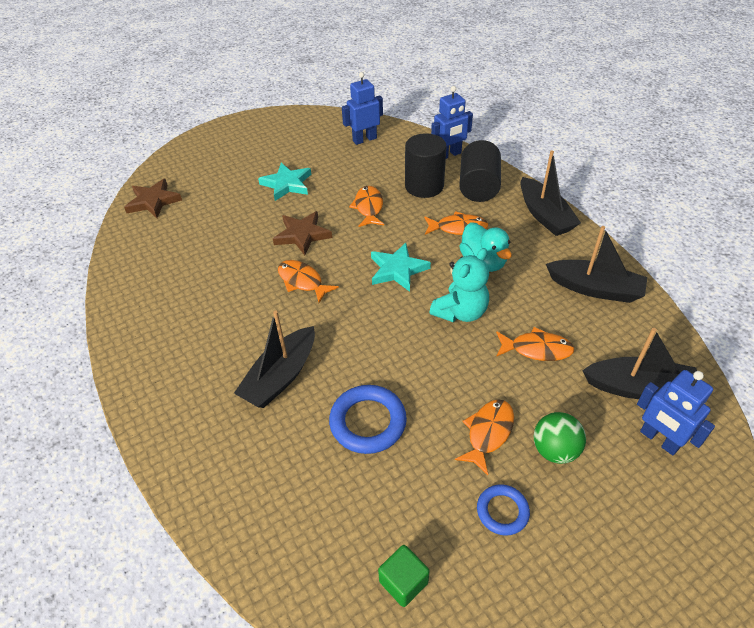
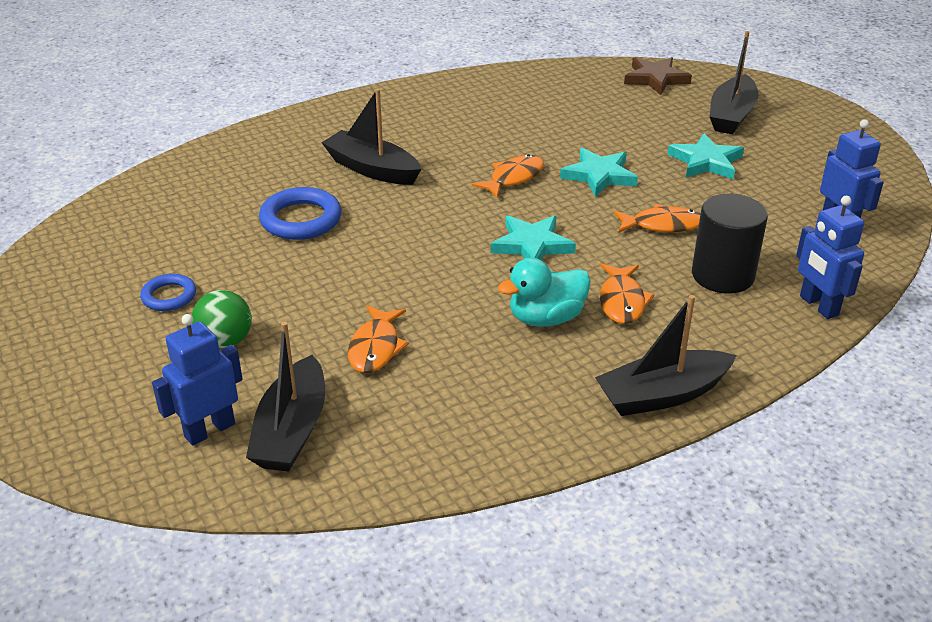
camera: 90 degrees right, 10 degrees down
brown star [273,211,332,255] -> turquoise star [560,148,638,197]
green cube [378,545,430,607] -> none
turquoise teddy bear [430,248,489,322] -> none
orange fish [455,399,514,475] -> none
black cylinder [459,140,501,202] -> none
black boat [546,226,647,303] -> black boat moved to [709,31,758,134]

